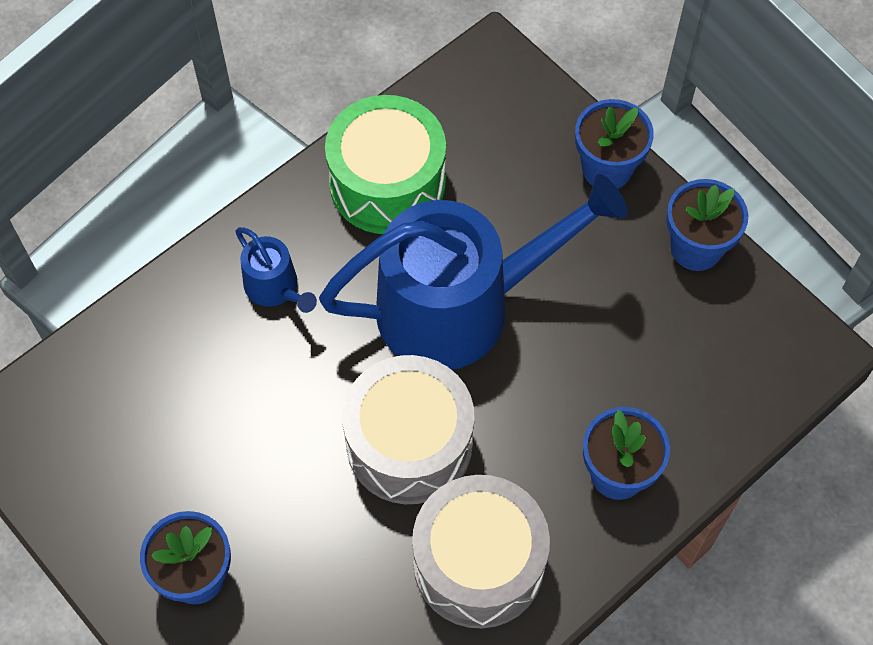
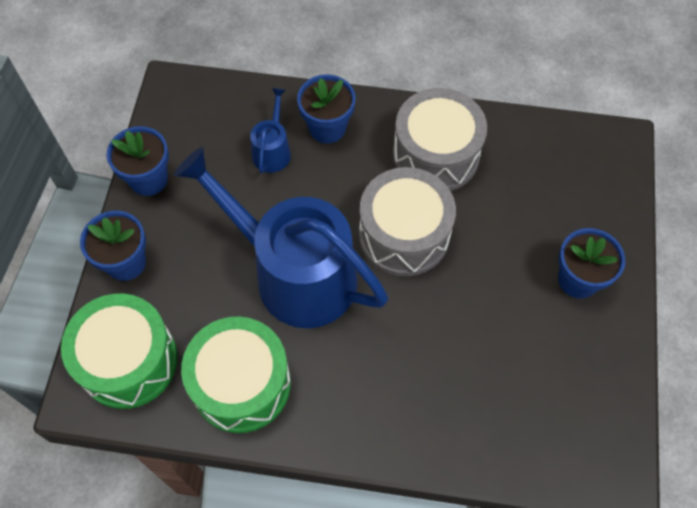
camera: 130 degrees left, 0 degrees up
blue watering can [235,227,317,313] -> blue watering can moved to [250,88,291,174]
none -> green drum [61,293,178,409]

